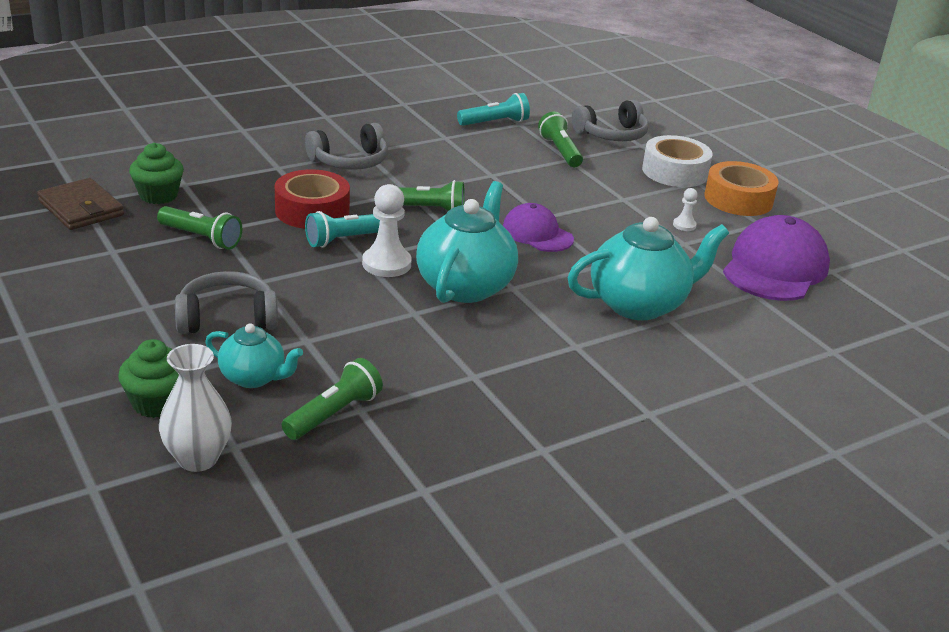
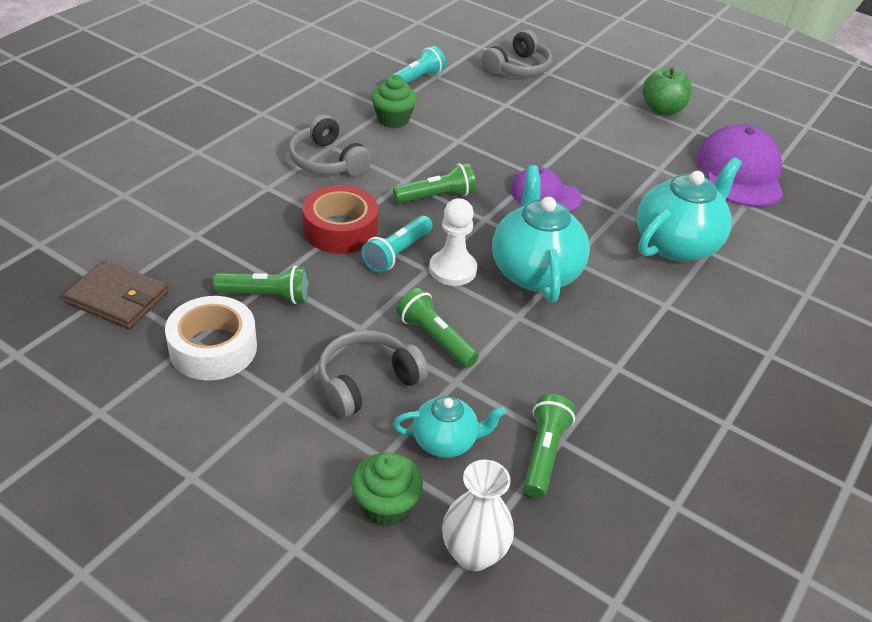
camera: 25 degrees left, 10 degrees up
green cupcake [129,143,184,204] -> green cupcake moved to [371,75,417,128]
grey headphones [305,123,388,170] -> grey headphones turned 105 degrees clockwise [289,115,372,176]
green flashlight [538,112,583,167] -> green flashlight moved to [397,288,479,368]
white tape [642,135,713,187] -> white tape moved to [165,296,257,380]
white pawn [673,188,698,231] -> none
orange tape [704,161,778,216] -> green apple [643,67,692,116]

